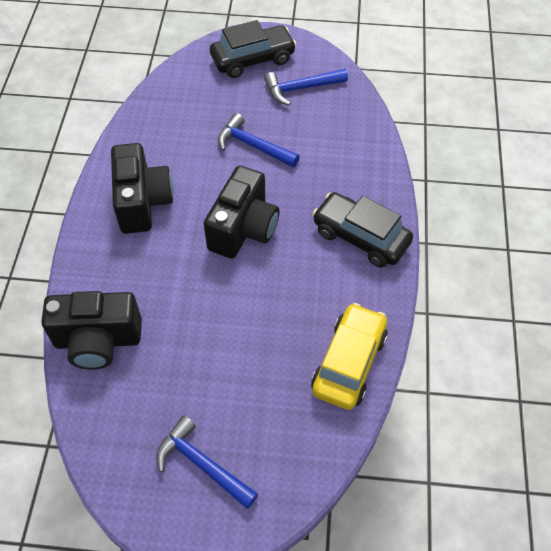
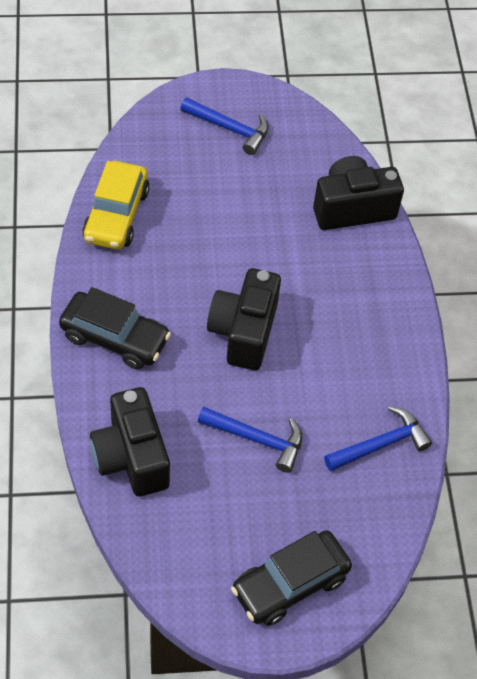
camera: 165 degrees right, 0 degrees up
black camera [111,143,173,234] -> black camera moved to [90,387,170,497]
blue hammer [264,69,348,105] -> blue hammer moved to [324,406,432,471]

